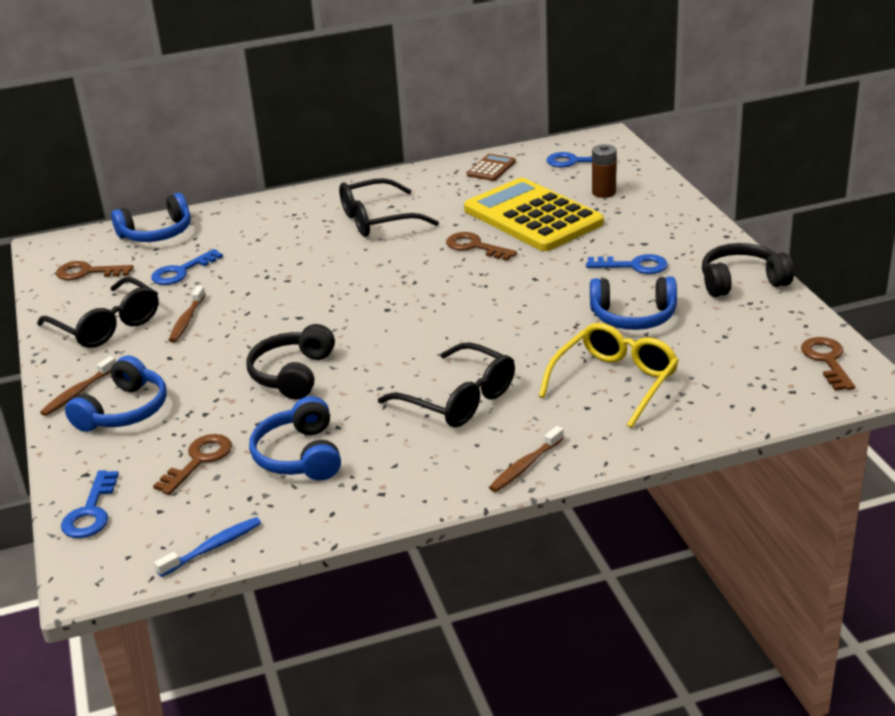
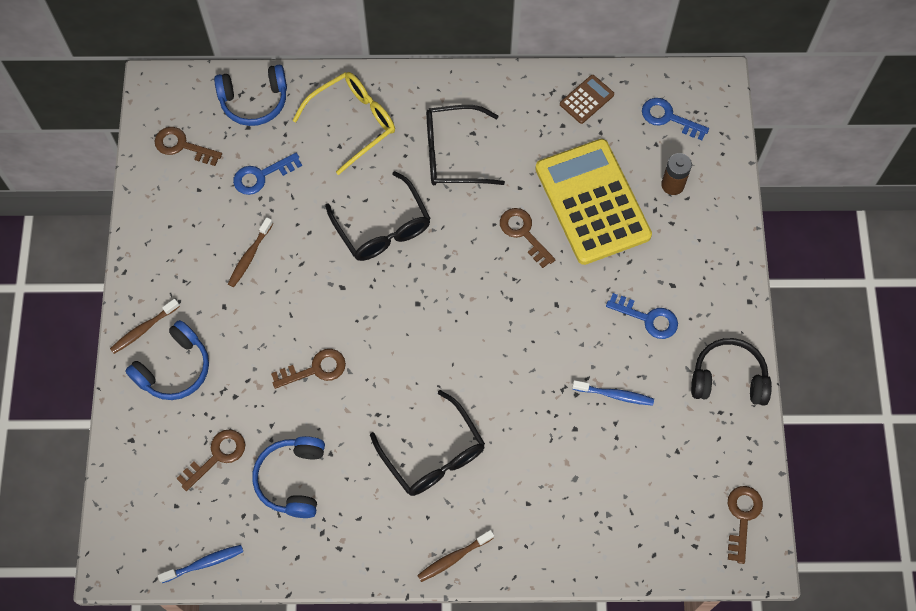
camera: 15 degrees right, 35 degrees up
black glasses [37,277,159,348] -> black glasses moved to [325,171,431,261]
blue key [61,470,119,538] -> none
black headphones [246,324,335,400] -> brown key [271,349,346,389]
yellow glasses [539,323,679,428] -> yellow glasses moved to [292,72,395,175]
blue headphones [590,276,677,330] -> blue toothbrush [572,380,654,406]

